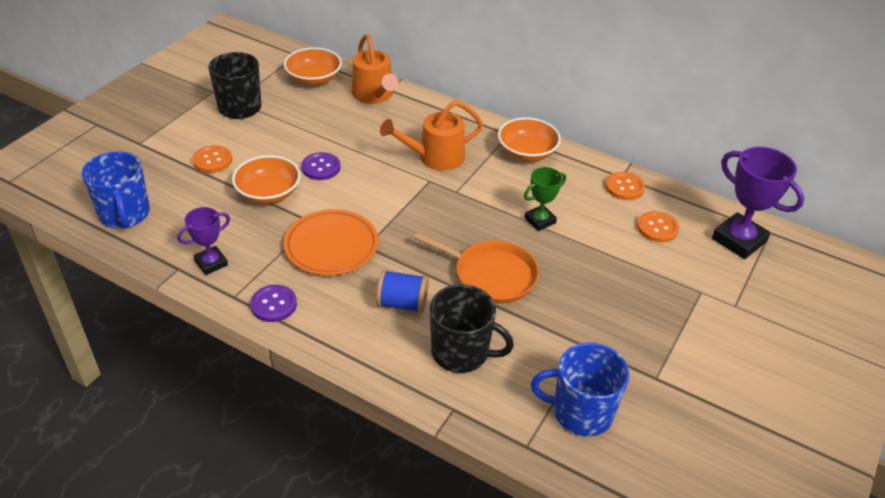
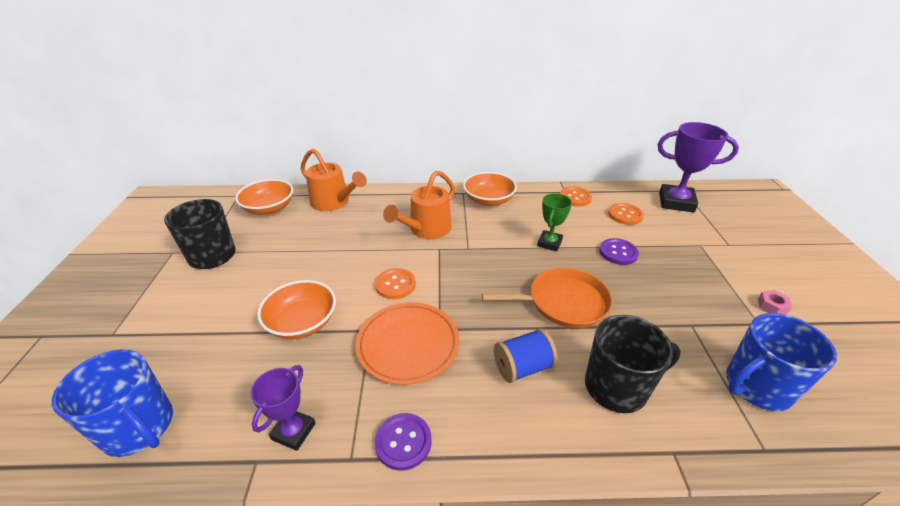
camera: 30 degrees left, 5 degrees down
orange button [192,145,232,173] -> orange button moved to [375,268,416,299]
purple button [301,152,341,180] -> purple button moved to [599,238,639,265]
none -> pink nut [758,290,792,315]

